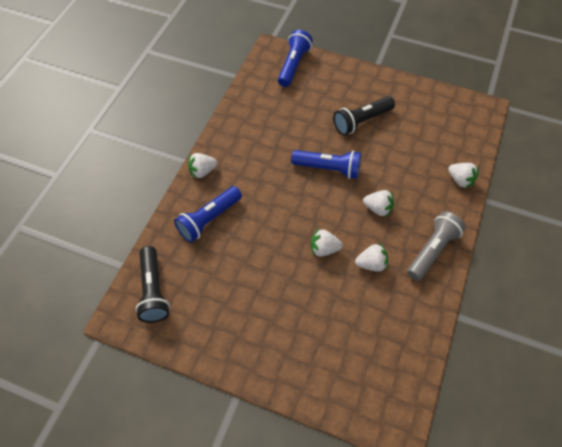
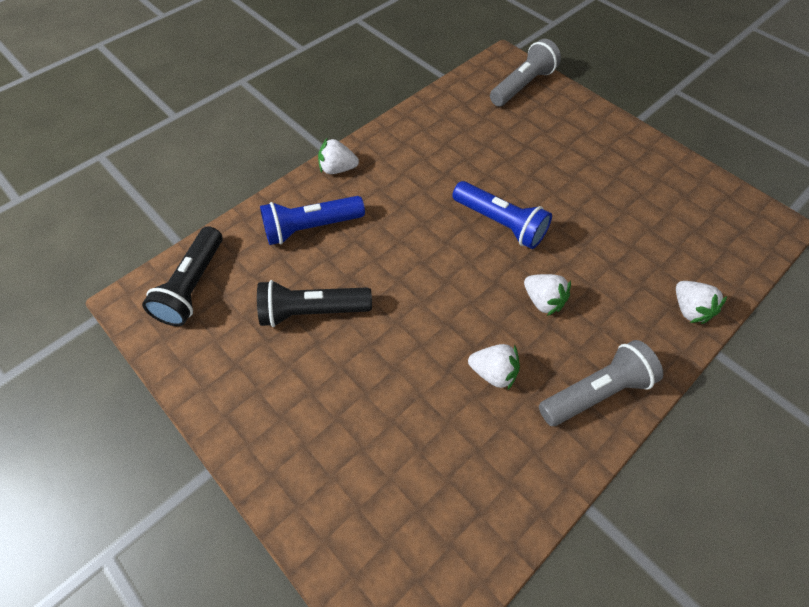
camera: 25 degrees right, 0 degrees up
blue flashlight [278,30,313,87] -> grey flashlight [490,39,561,106]
white strawberry [311,229,343,257] -> none
black flashlight [333,96,395,135] -> black flashlight moved to [257,280,372,327]

